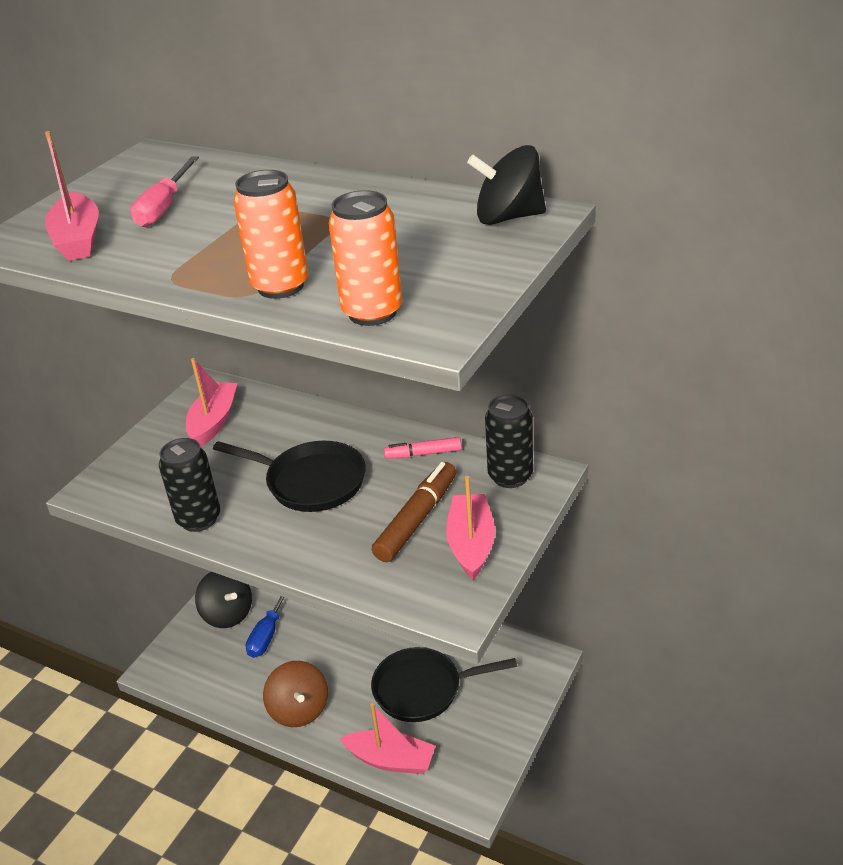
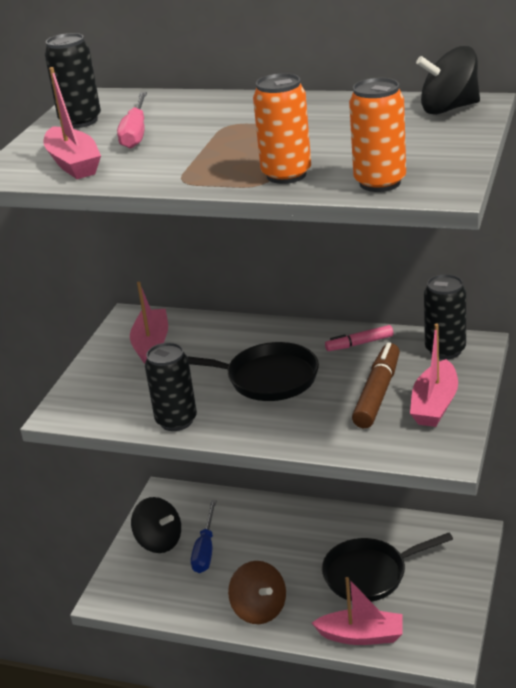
camera: 10 degrees left, 5 degrees down
pink boat [446,476,495,580] -> pink boat turned 150 degrees counterclockwise [410,324,458,427]
none -> black can [45,33,101,128]

